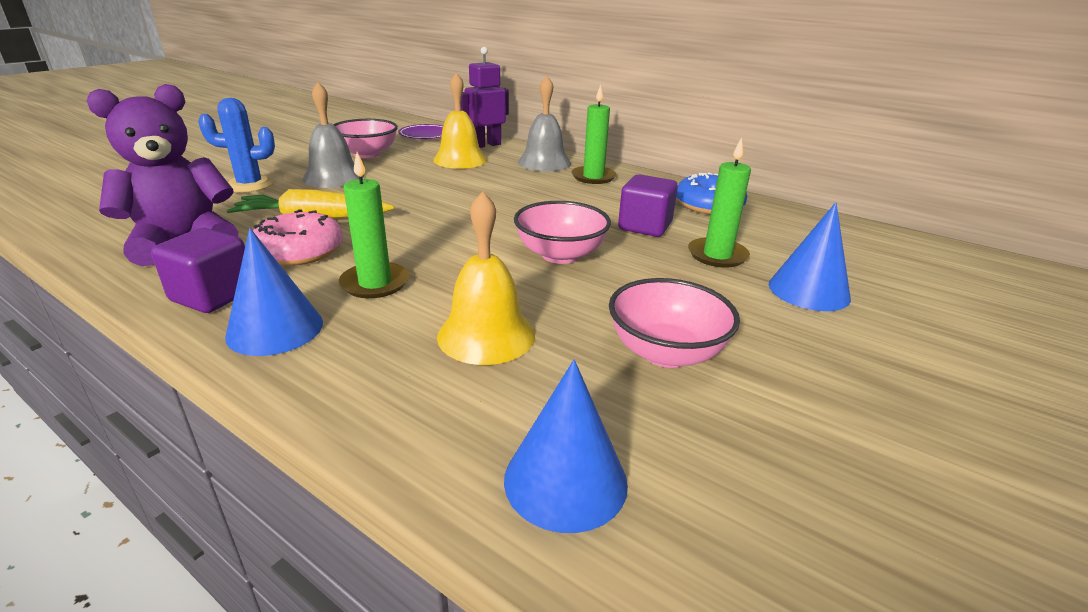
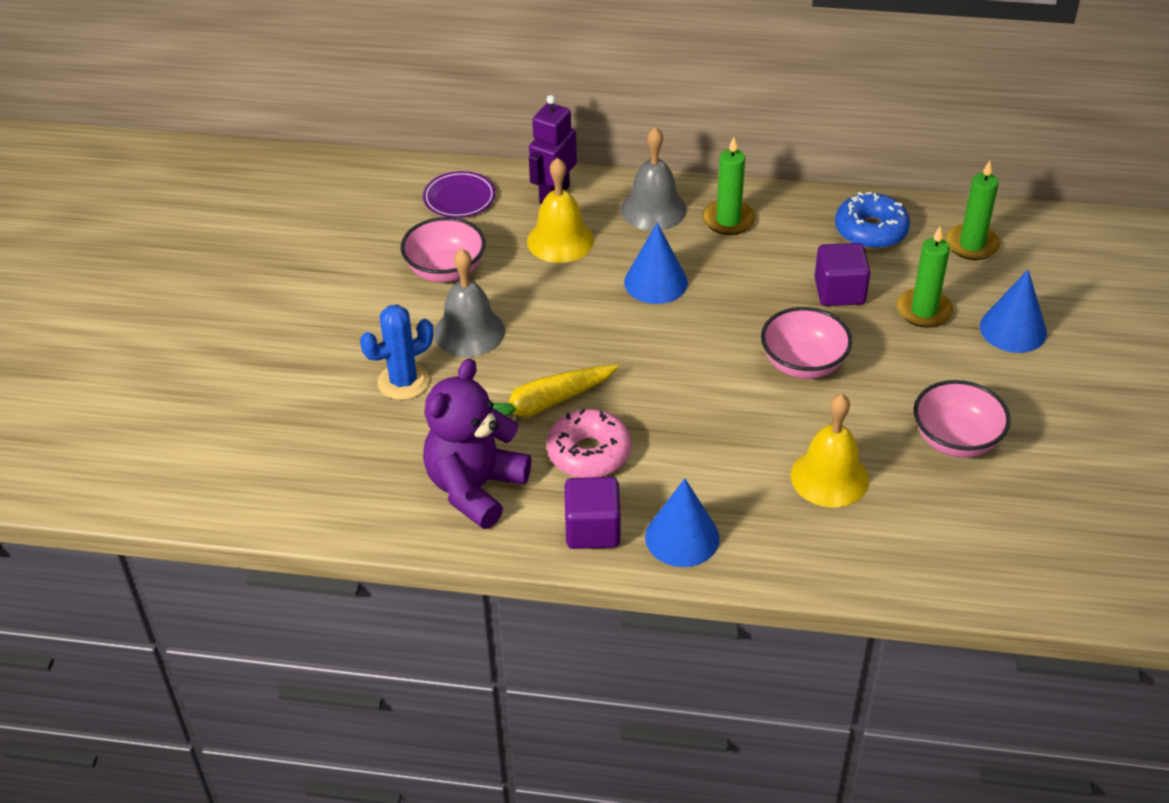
camera: 25 degrees left, 15 degrees up
green candle [339,152,409,298] -> green candle moved to [946,161,1000,260]
blue cone [504,360,628,533] -> blue cone moved to [624,222,688,304]

